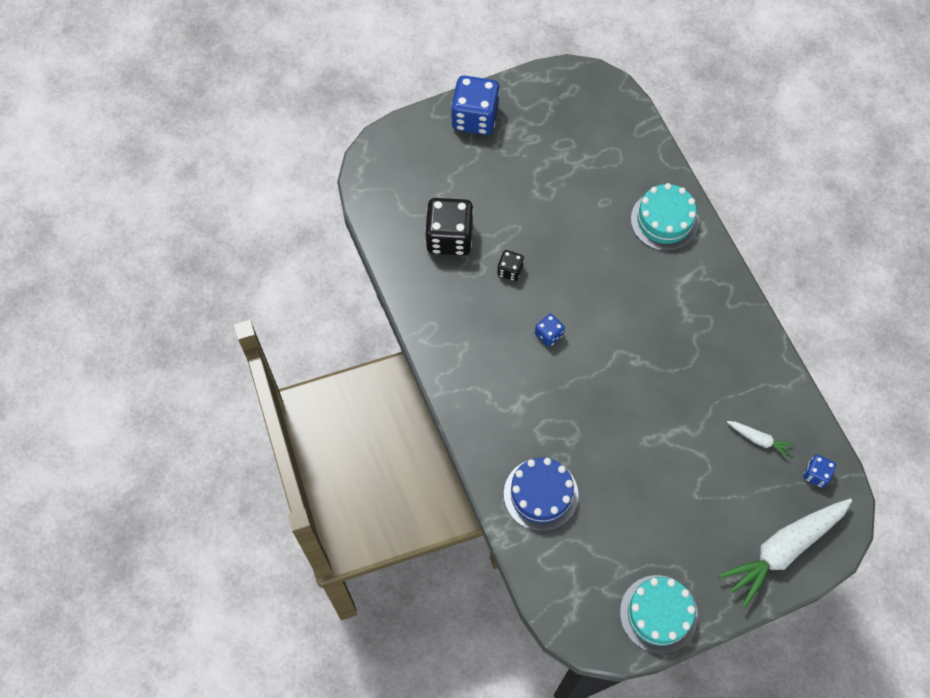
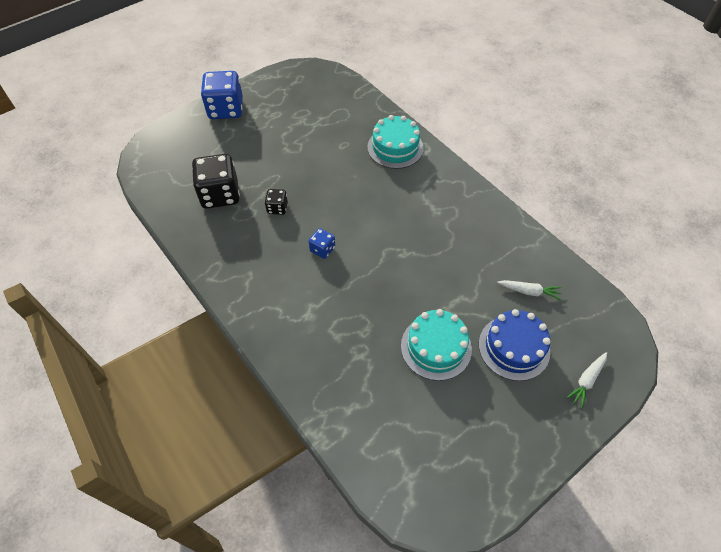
camera: 15 degrees left, 10 degrees down
blue cake [504,458,579,531] -> blue cake moved to [479,309,551,381]
turquoise cake [620,575,698,654] -> turquoise cake moved to [401,309,472,381]
white carrot [718,499,852,608] -> white carrot [566,352,607,408], size x0.45
blue dice [803,454,836,488] -> none

